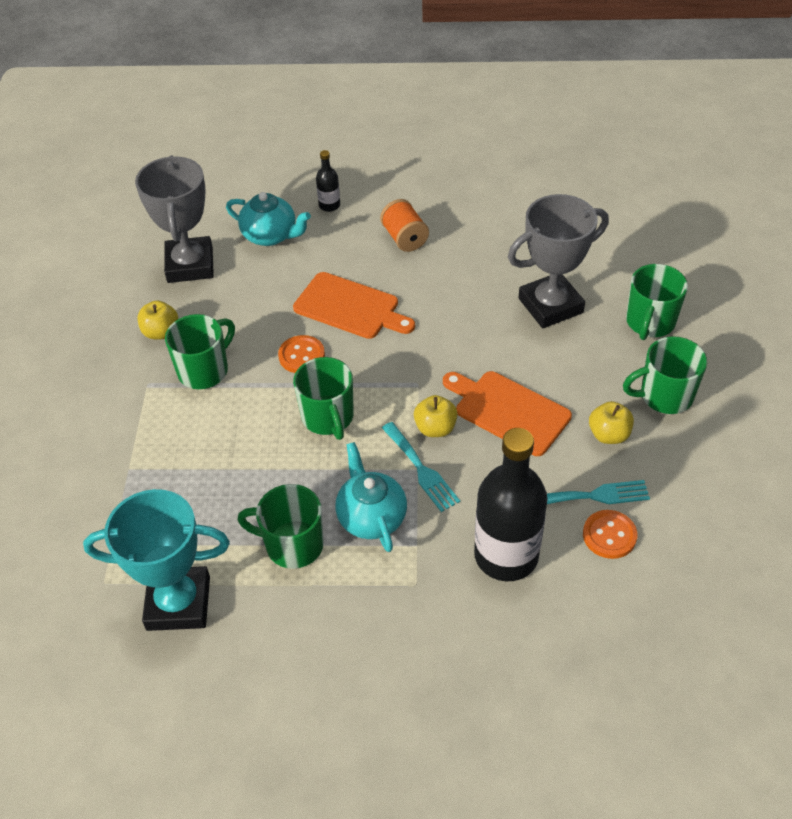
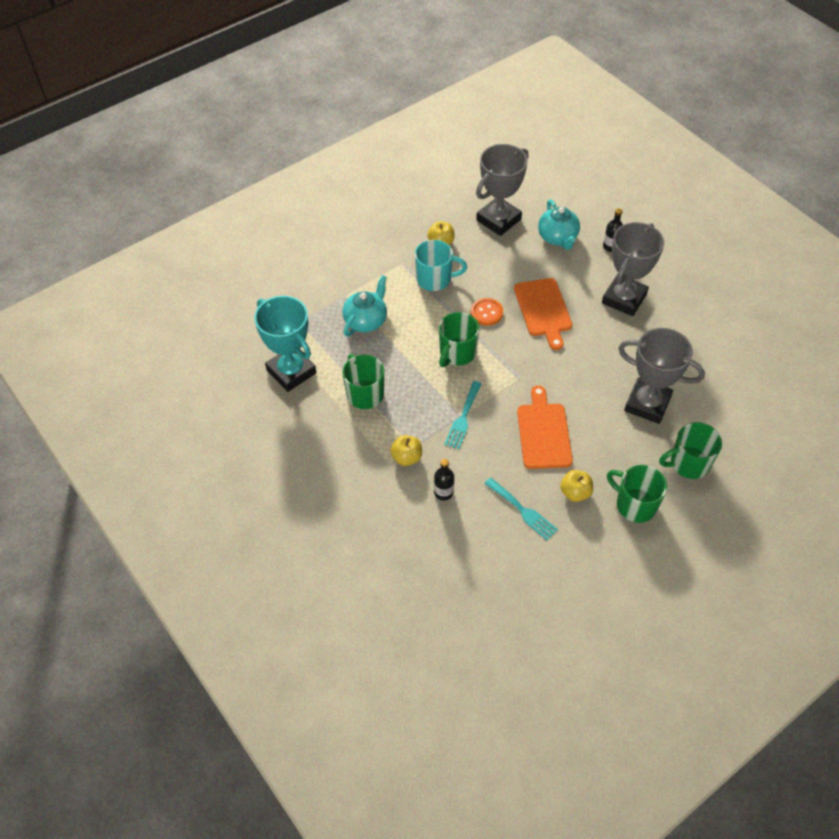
camera: 50 degrees right, 5 degrees up
green mug [165,314,235,389] -> turquoise mug [415,240,467,291]
turquoise teapot [335,442,407,552] -> turquoise teapot moved to [342,275,387,337]
orange spool [380,199,429,252] -> grey trophy [602,222,664,316]
yellow apple [414,395,458,437] -> yellow apple moved to [390,435,422,466]
black bottle [474,428,548,581] -> black bottle [434,459,454,501], size x0.45
orange button [583,510,637,559] -> none

